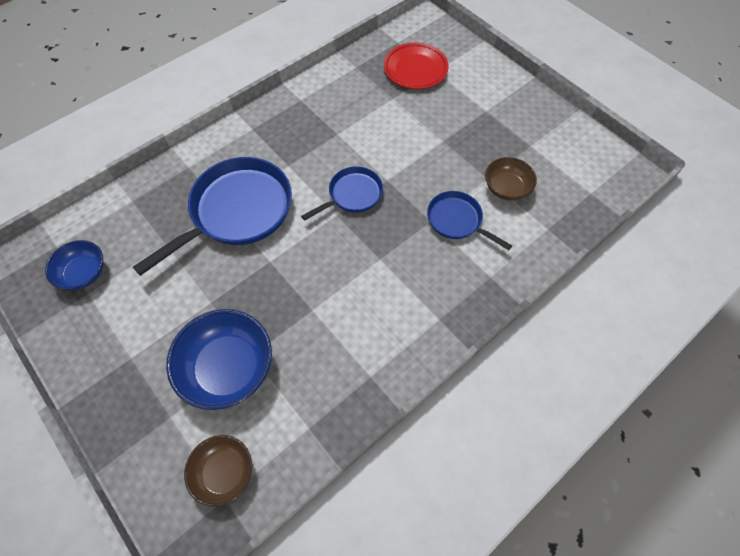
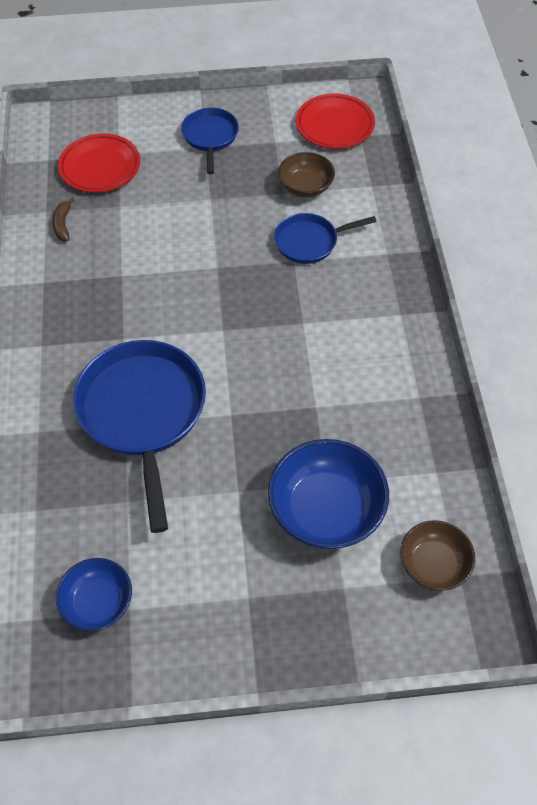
camera: 55 degrees left, 5 degrees down
blue pan [301,166,383,221] -> blue pan moved to [181,108,239,174]
none -> brown banana [52,197,75,241]
none -> red plate [296,93,375,149]

